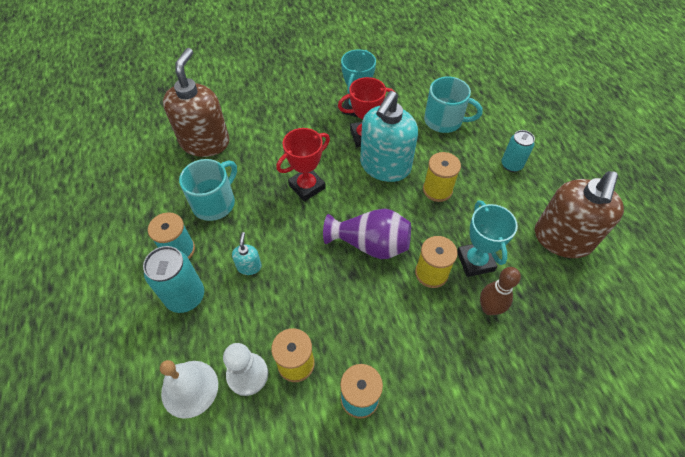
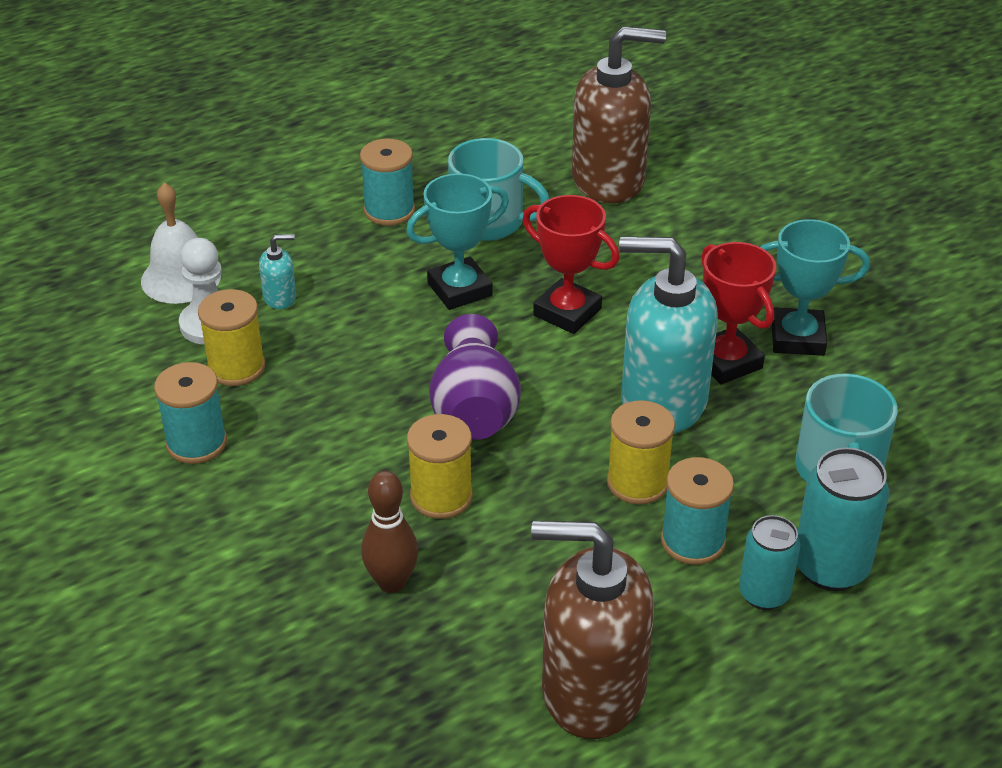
camera: 75 degrees right, 15 degrees down
turquoise can [143,246,204,313] -> turquoise can moved to [797,448,889,591]
turquoise soap dispenser [232,232,262,275] -> turquoise soap dispenser moved to [259,234,296,309]
turquoise trophy [457,200,518,277] -> turquoise trophy moved to [406,173,509,310]
none -> turquoise spool [661,457,734,565]

